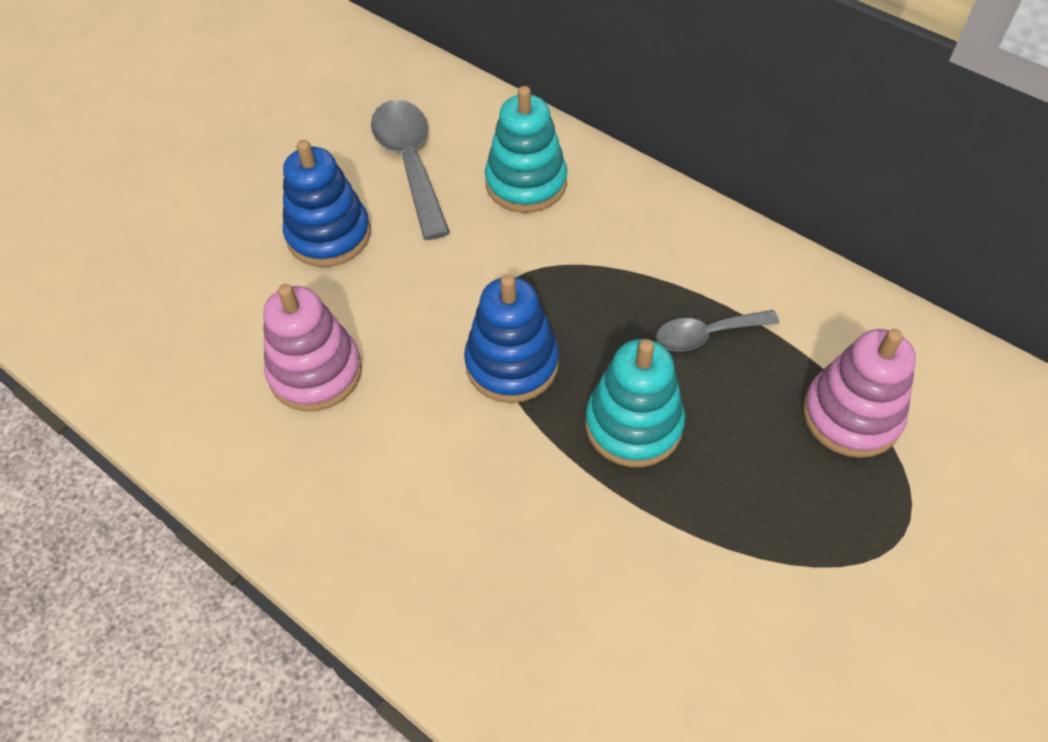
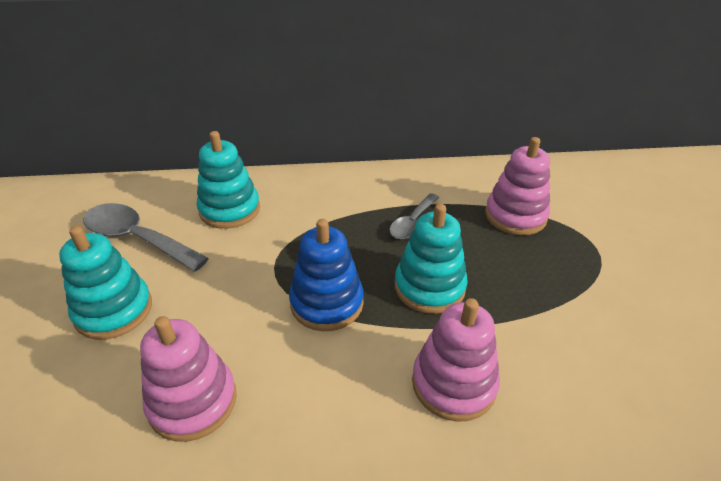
camera: 45 degrees left, 15 degrees down
blue stacking toy [283,140,371,267] -> turquoise stacking toy [59,226,152,340]
none -> pink stacking toy [412,298,500,422]

